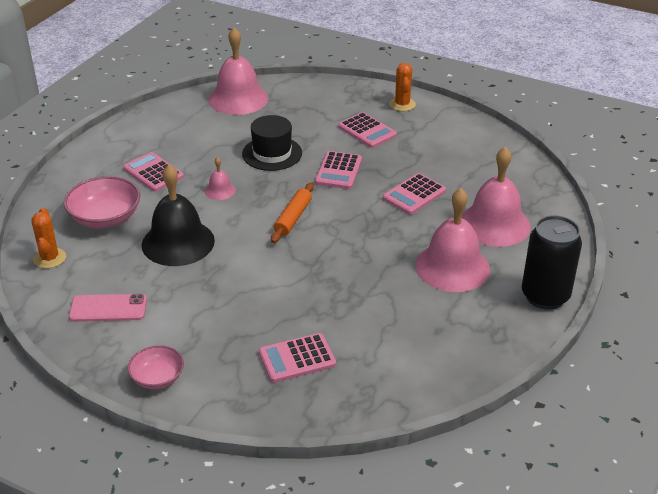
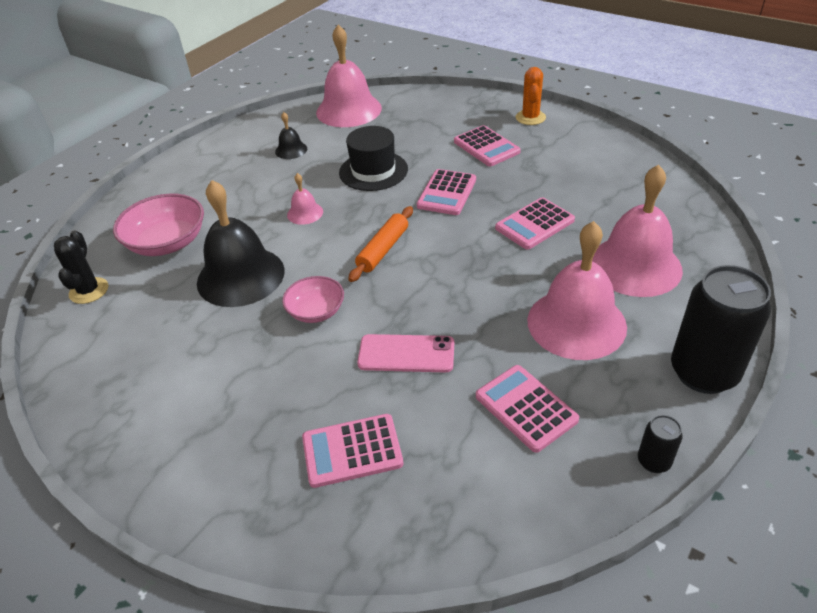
camera: 10 degrees right, 5 degrees up
orange cactus [31,208,66,269] -> black cactus [54,230,108,304]
pink phone [69,294,147,322] -> pink phone moved to [357,334,454,373]
pink calculator [123,152,184,192] -> pink calculator moved to [476,365,579,453]
pink bowl [128,345,184,389] -> pink bowl moved to [282,276,344,323]
none -> black bell [275,112,307,159]
none -> black can [638,415,682,473]

